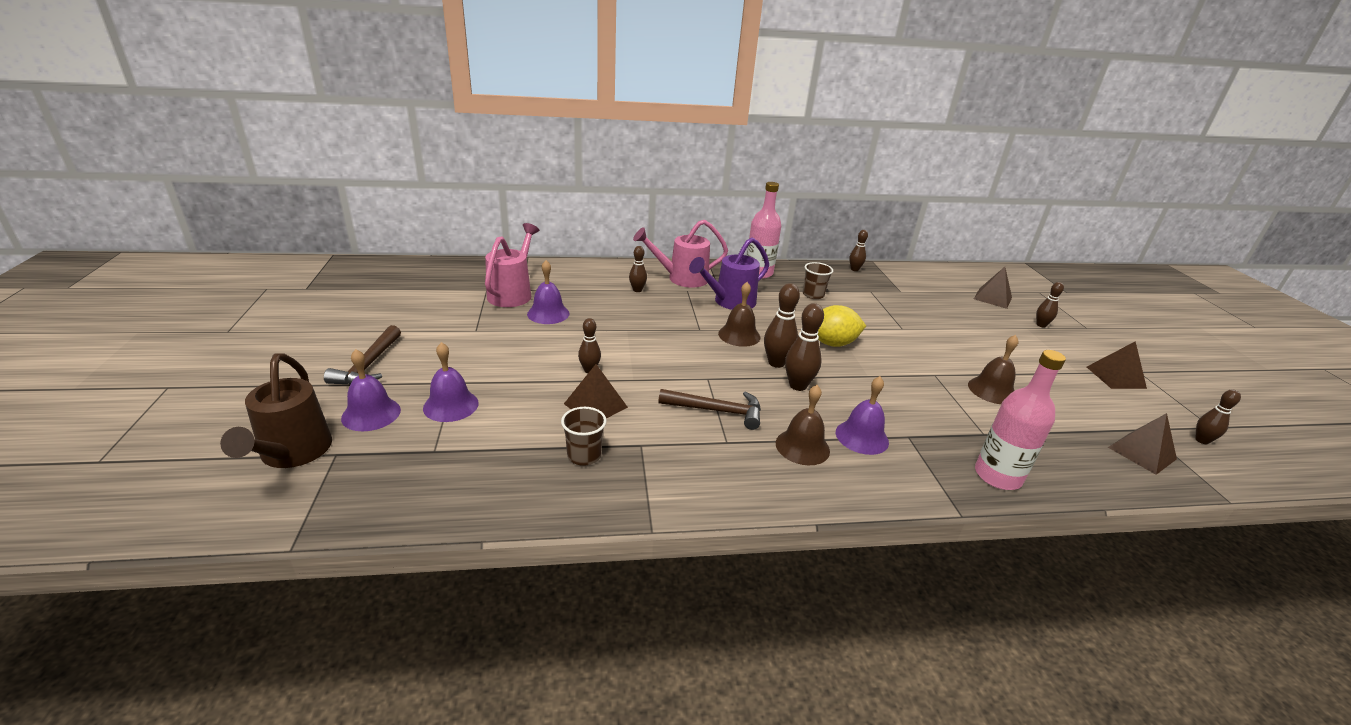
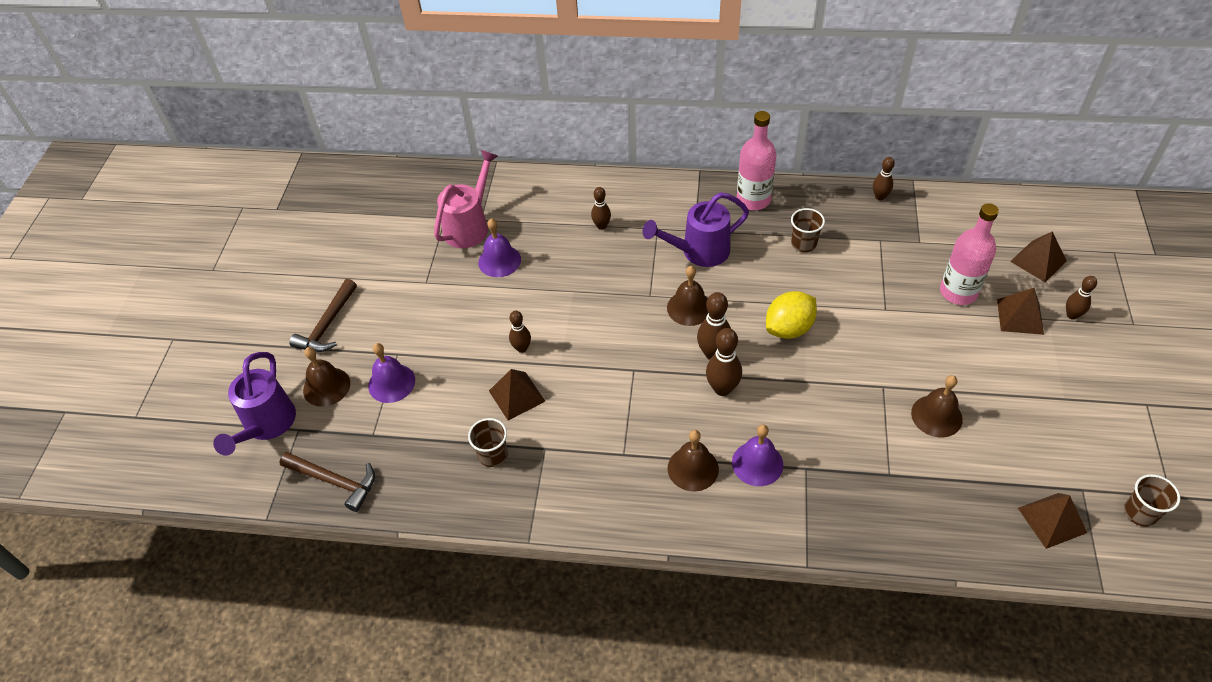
camera: 20 degrees right, 20 degrees up
brown watering can [220,353,332,468] -> purple watering can [213,352,296,456]
purple bell [341,349,401,431] -> brown bell [303,347,350,407]
pink watering can [633,220,728,288] -> none
brown hammer [658,389,761,430] -> brown hammer moved to [280,452,375,512]
yellow lemon [817,305,866,347] -> yellow lemon turned 45 degrees counterclockwise [766,291,817,339]
pink bottle [975,350,1066,490] -> pink bottle moved to [940,203,999,305]
brown pyramid [1087,341,1147,389] -> brown pyramid moved to [997,288,1044,335]
brown bowling pin [1195,389,1241,444] -> brown cup [1124,474,1180,527]

